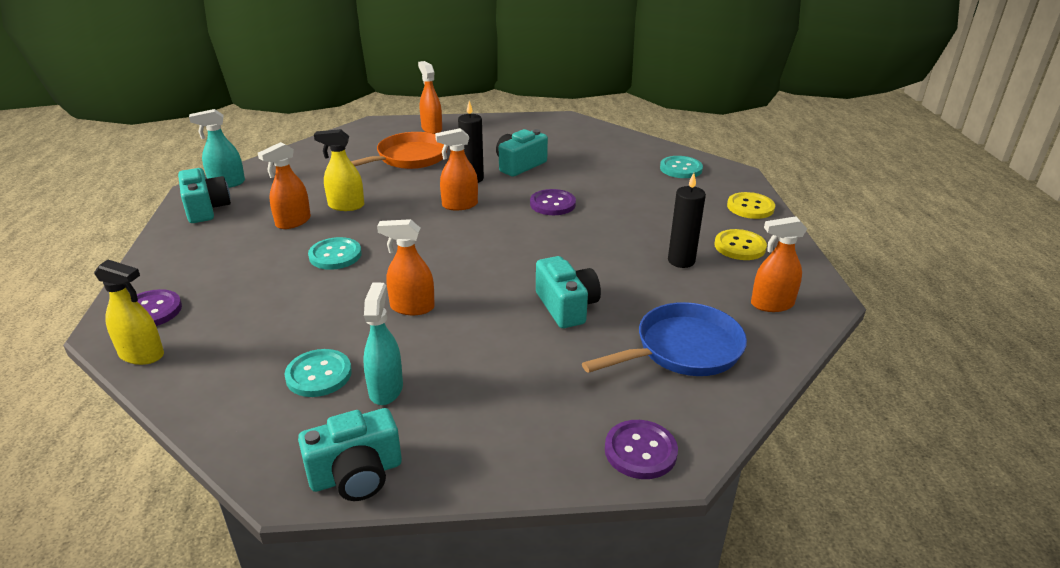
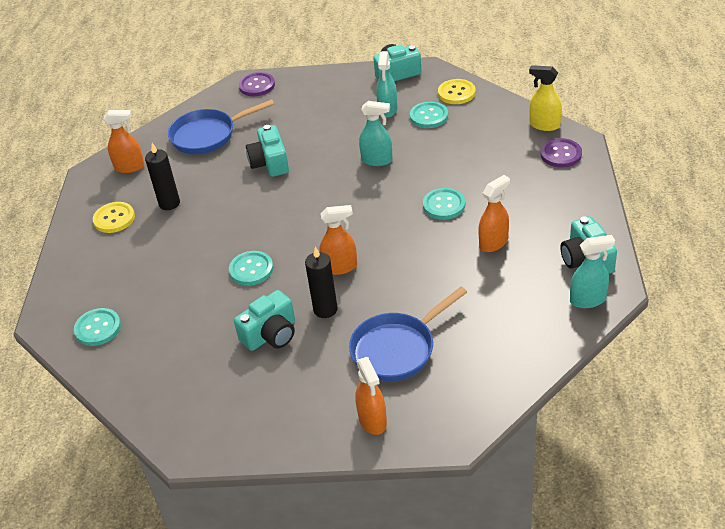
camera: 170 degrees left, 10 degrees up
yellow spray bottle [314,129,364,211] -> none
orange pan [351,132,448,169] -> blue pan [349,287,467,381]
orange spray bottle [377,219,435,315] -> turquoise spray bottle [359,101,392,166]
purple button [530,189,576,215] -> turquoise button [229,251,273,286]
yellow button [727,192,775,219] -> yellow button moved to [438,79,476,104]

